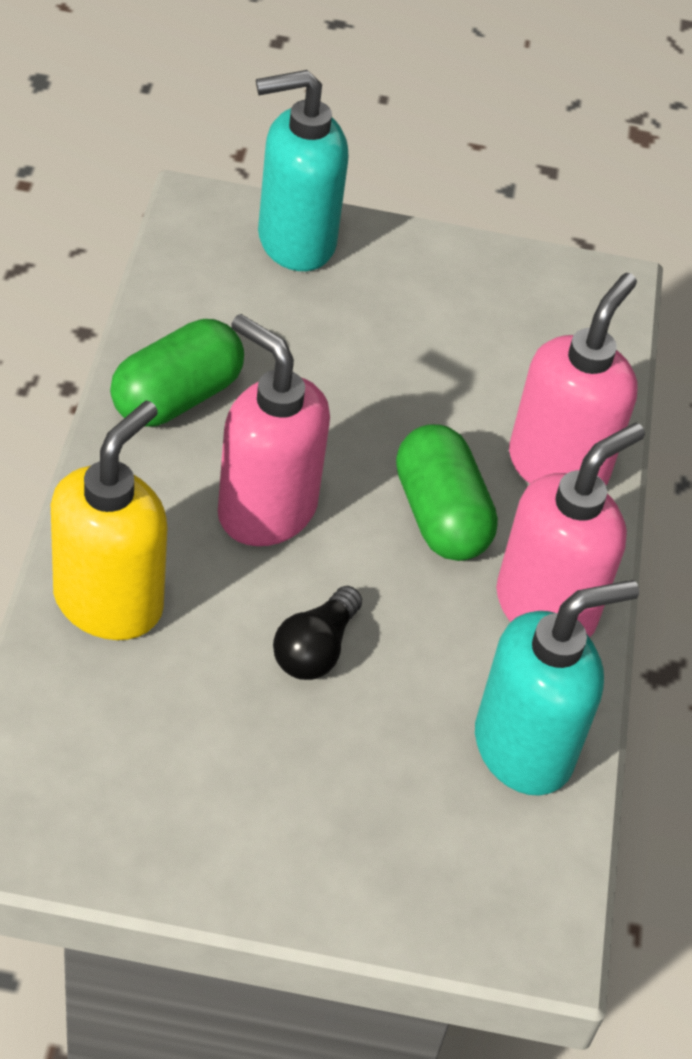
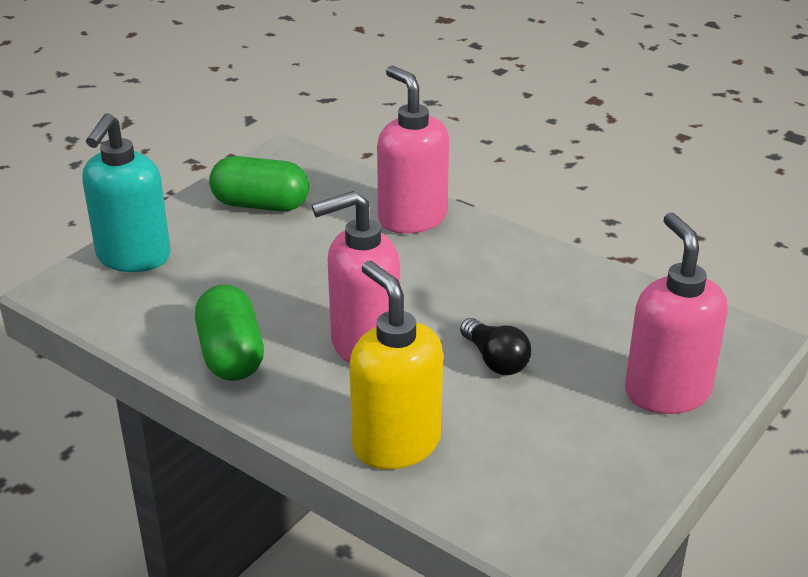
camera: 55 degrees left, 15 degrees down
green capsule [396,424,498,561] -> green capsule moved to [209,156,309,211]
turquoise soap dispenser [475,580,639,796] -> none
pink soap dispenser [496,423,645,637] -> pink soap dispenser moved to [625,212,728,414]

